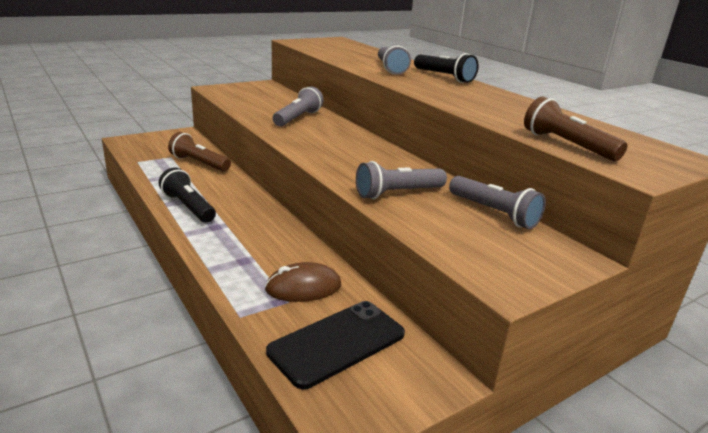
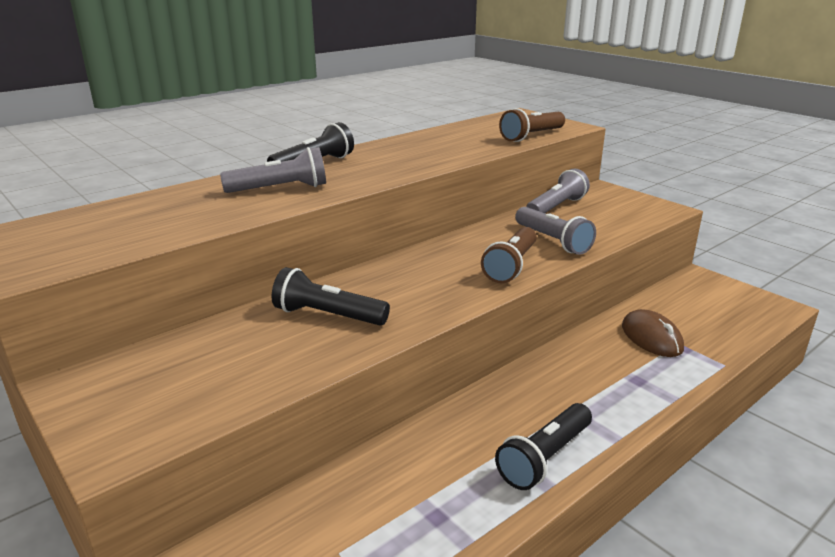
camera: 95 degrees left, 0 degrees up
brown flashlight [168,132,231,172] -> brown flashlight moved to [481,227,537,283]
black phone [266,301,405,389] -> none
grey flashlight [273,86,324,126] -> black flashlight [272,267,390,326]

